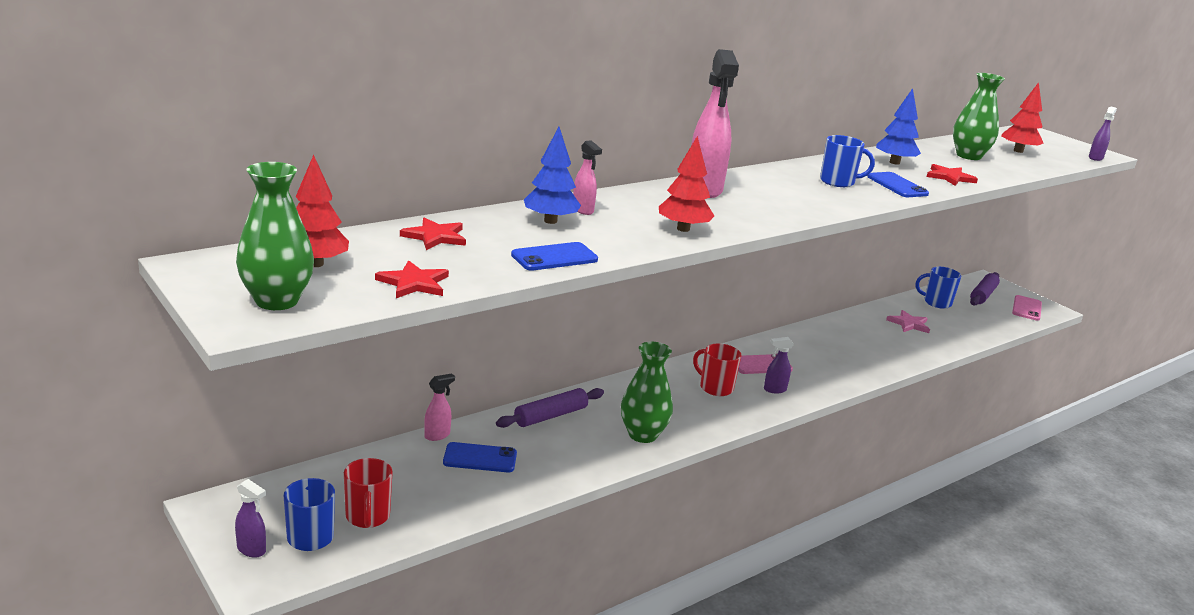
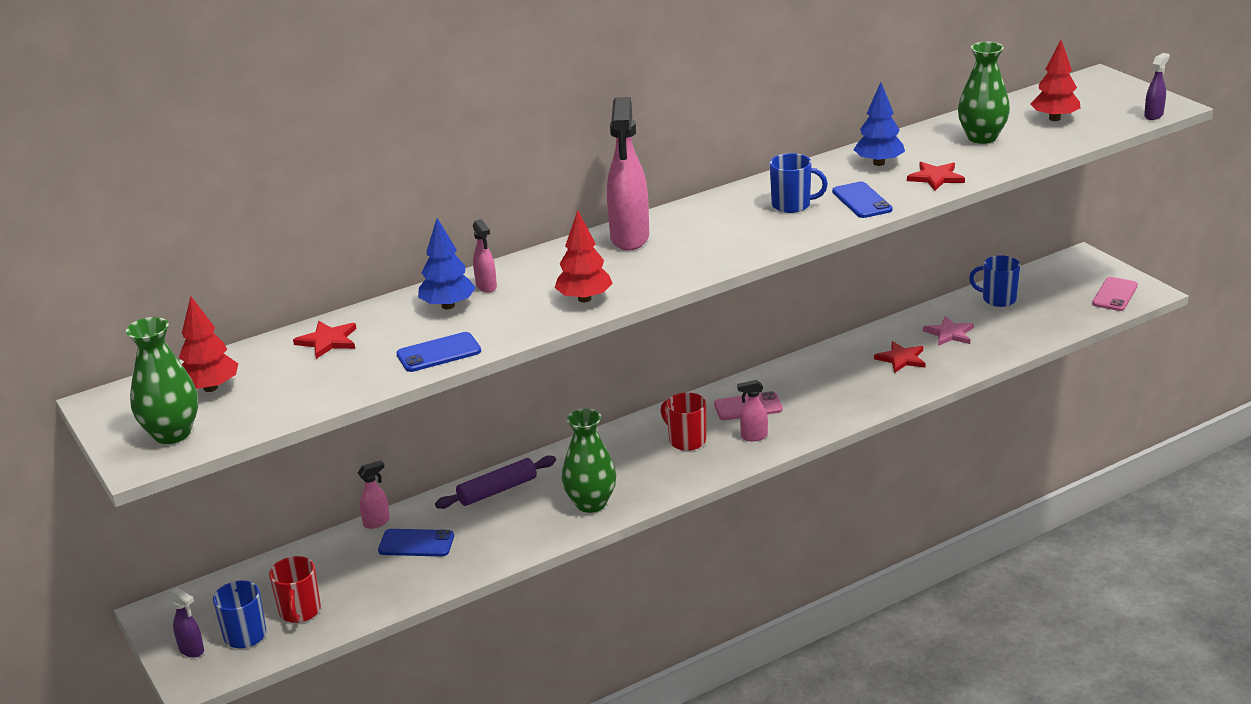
camera: 10 degrees right, 5 degrees up
red star [375,261,449,298] -> red star moved to [874,341,926,373]
purple spray bottle [764,337,794,394] -> pink spray bottle [737,380,768,441]
purple rolling pin [970,272,1000,306] -> none

